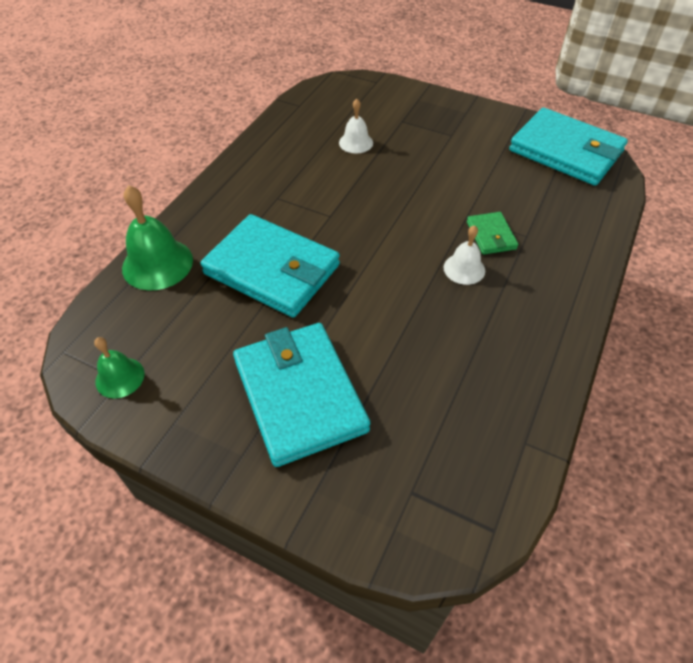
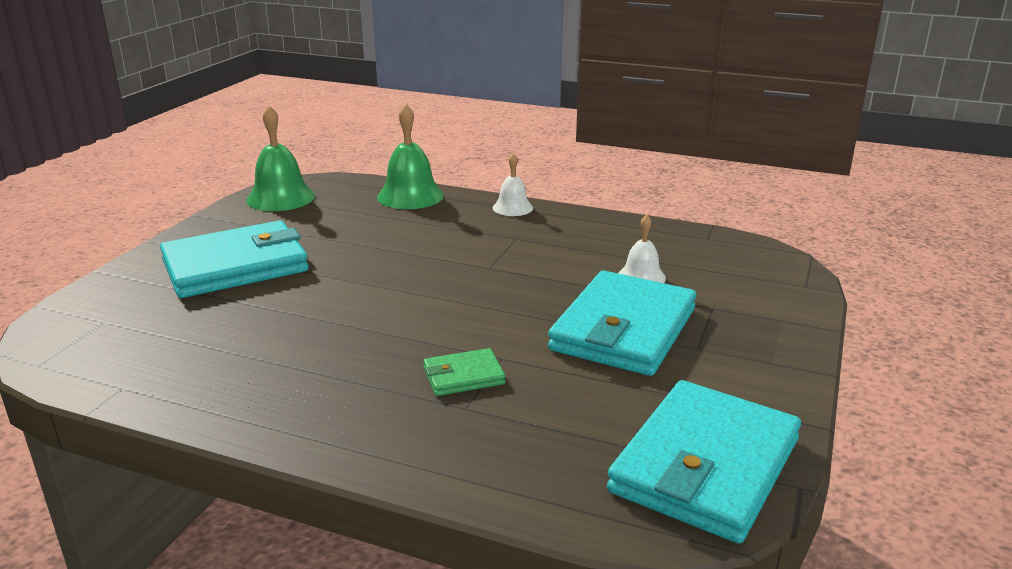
camera: 85 degrees right, 25 degrees down
green bell [94,337,144,398] -> green bell [246,105,315,211], size x1.69
turquoise wallet [200,214,340,318] -> turquoise wallet moved to [548,271,697,376]
white bell [444,225,485,285] -> white bell moved to [493,153,533,216]

